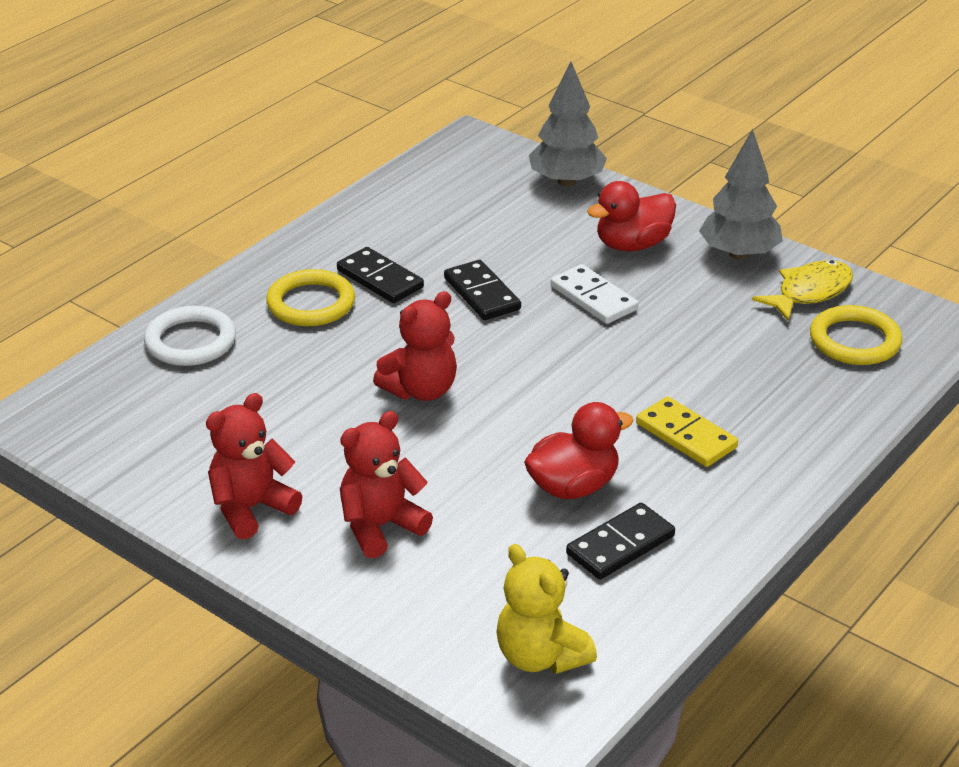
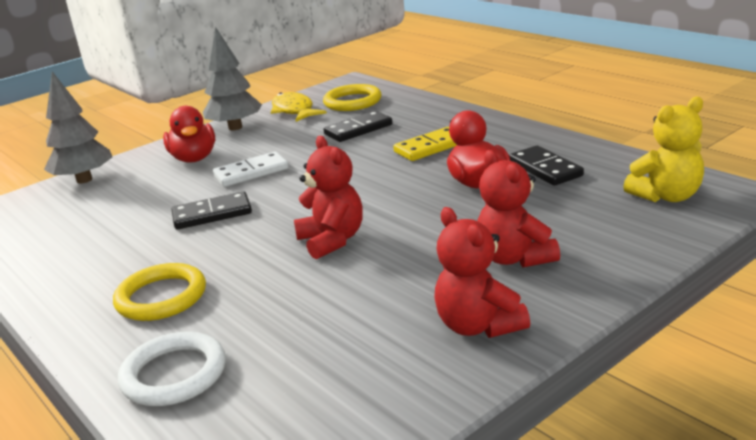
camera: 75 degrees left, 10 degrees down
black domino [337,247,424,303] -> black domino moved to [323,111,392,142]

